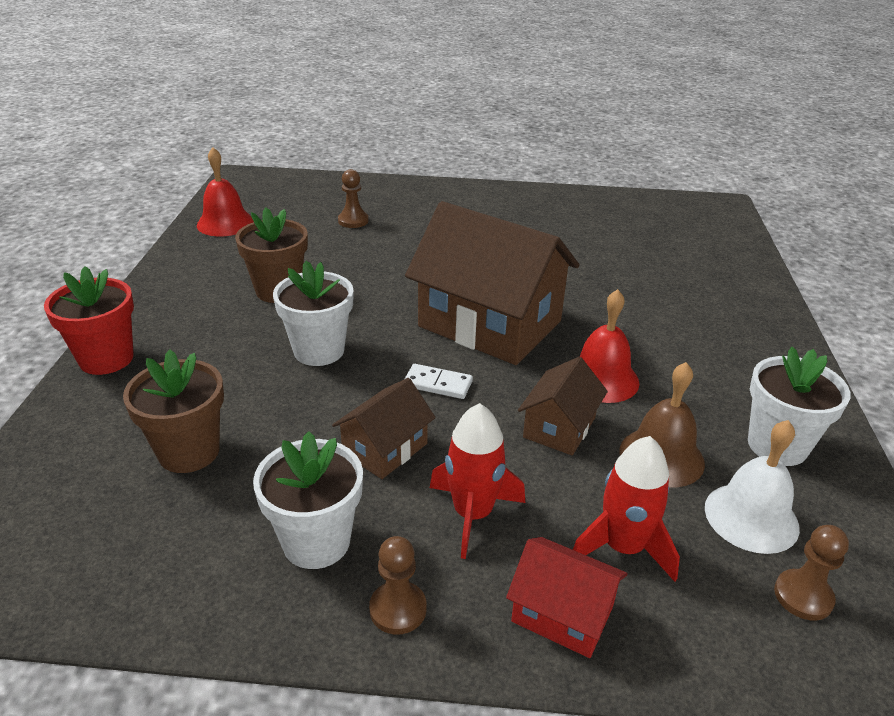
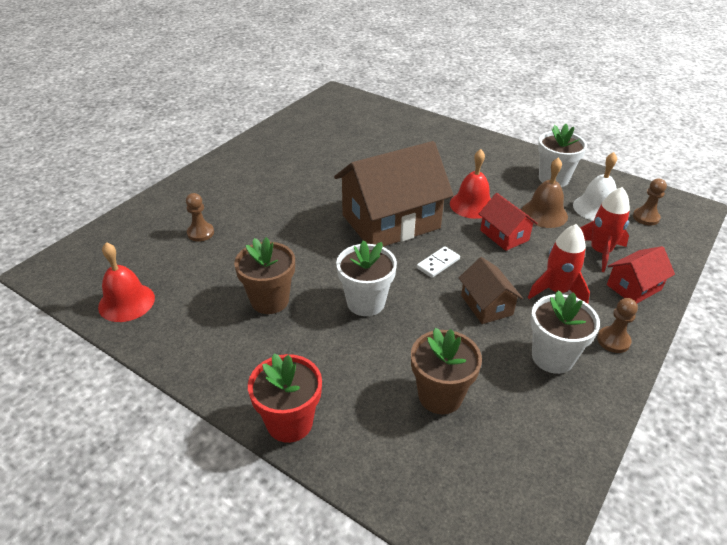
camera: 60 degrees left, 5 degrees up
brown house [518,357,608,456] -> red house [479,193,538,251]

